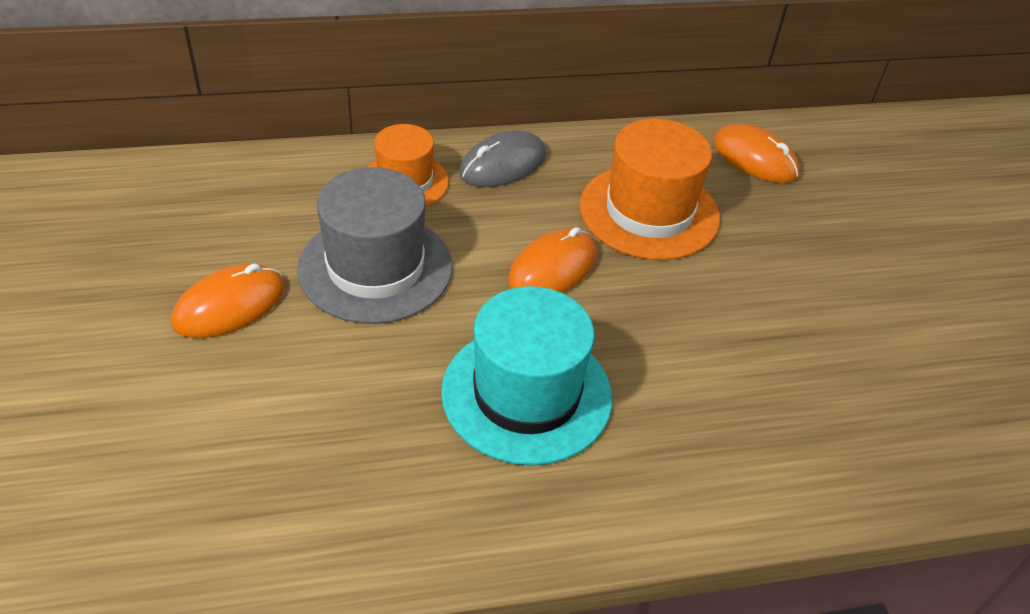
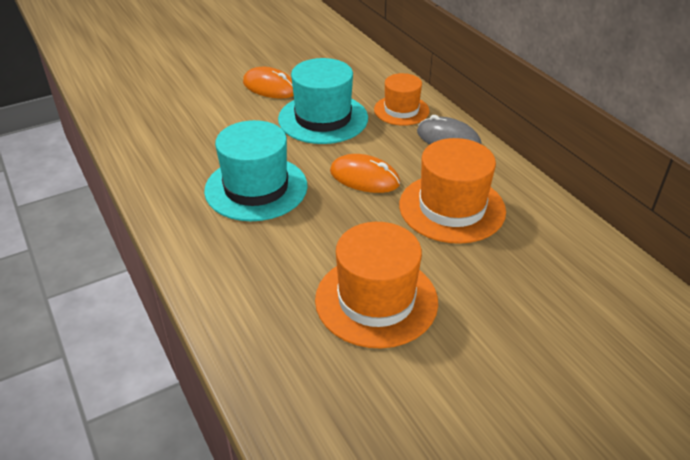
camera: 75 degrees right, 5 degrees down
grey hat [297,167,453,324] -> turquoise hat [278,58,368,144]
orange mouse [713,123,800,183] -> none
none -> orange hat [315,222,438,348]

